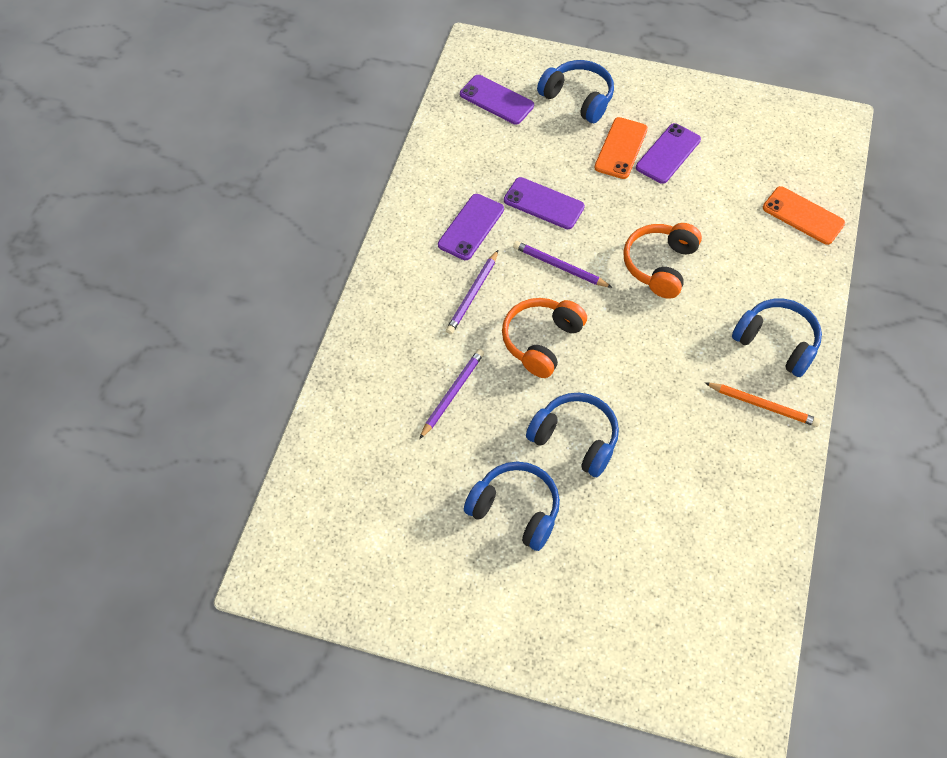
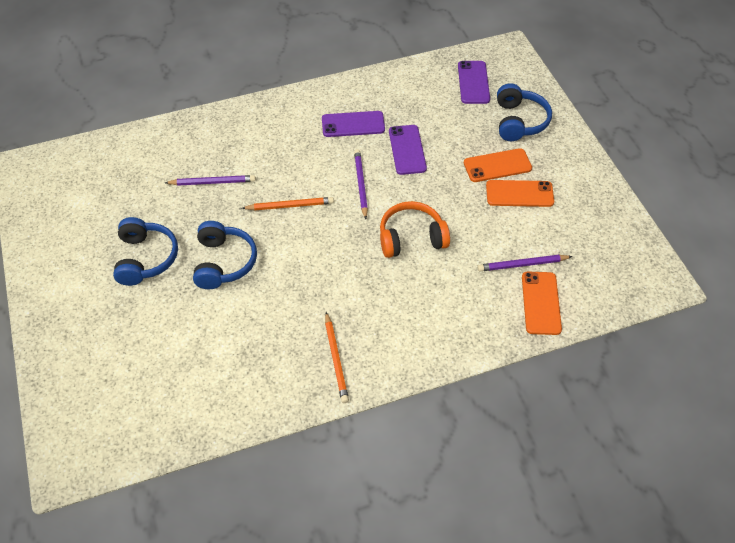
camera: 55 degrees right, 5 degrees down
purple pencil [446,250,498,334] -> purple pencil moved to [477,255,573,272]
orange headphones [502,298,587,378] -> orange pencil [242,197,334,210]
purple phone [636,123,701,184] -> orange phone [486,180,554,207]
blue headphones [732,299,822,377] -> none

